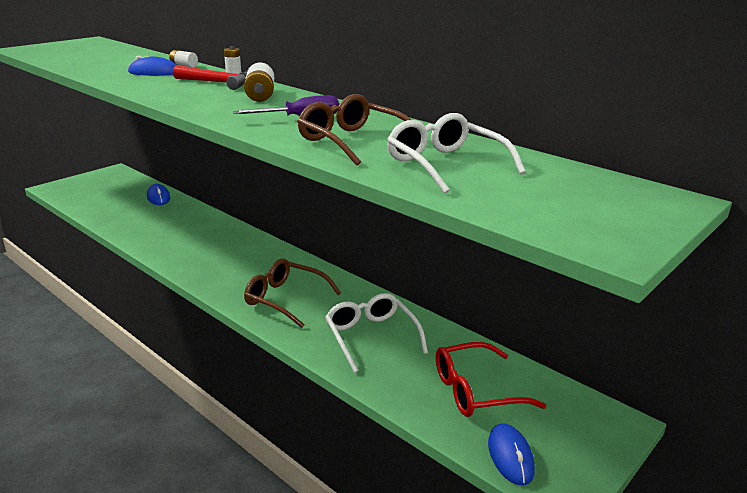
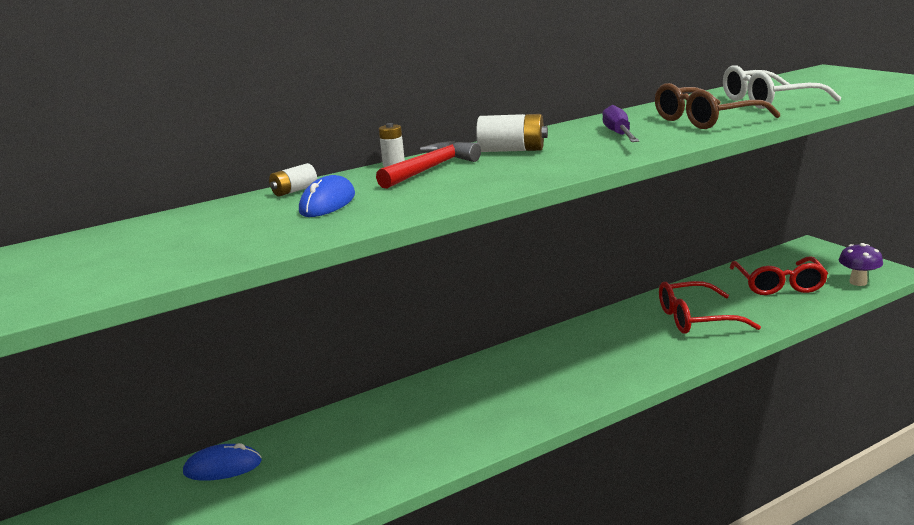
camera: 70 degrees left, 5 degrees down
brown glasses [244,259,341,328] -> none
white glasses [325,293,428,373] -> red glasses [659,281,761,334]
blue mouse [488,423,535,486] -> purple mushroom [839,243,883,286]

